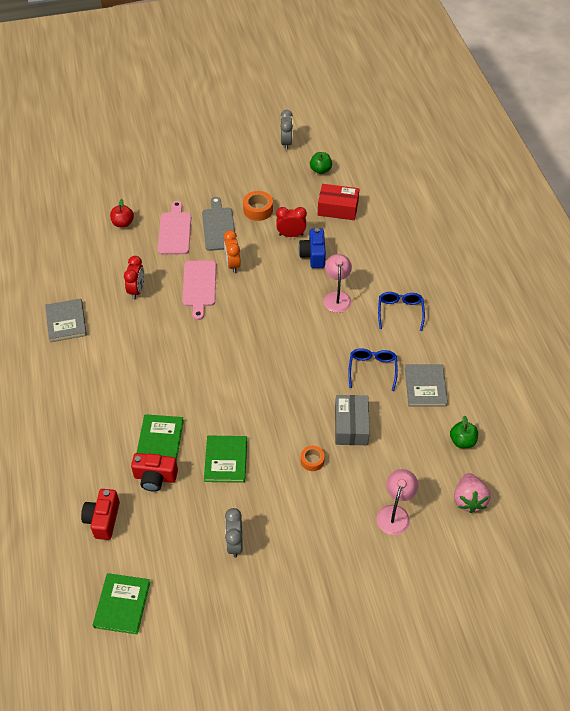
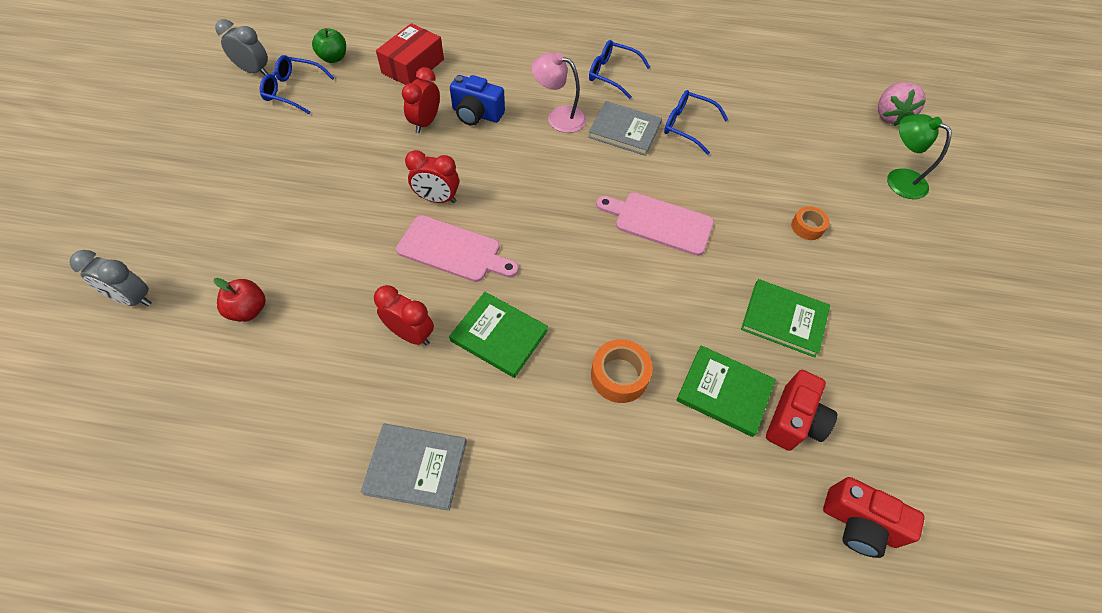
camera: 70 degrees left, 5 degrees up
green book [93,573,150,634] -> green book moved to [449,292,548,378]
pink cutting board [158,201,191,255] -> pink cutting board moved to [596,193,714,256]
grey cutting board [202,197,235,251] -> none
orange clock [224,230,241,273] -> red clock [405,150,459,203]
grey clock [225,508,243,557] -> grey clock moved to [69,250,151,306]
orange tape [243,191,273,221] -> orange tape moved to [591,339,653,403]
grey box [335,395,370,445] -> none
pink lamp [376,469,418,535] -> green lamp [887,114,951,199]
grey book [405,364,448,406] -> grey book moved to [588,101,662,156]
green apple [450,415,478,448] -> none
pink strawberry [454,473,491,513] -> pink strawberry turned 75 degrees clockwise [878,82,926,126]
none -> blue glasses [260,55,334,114]

